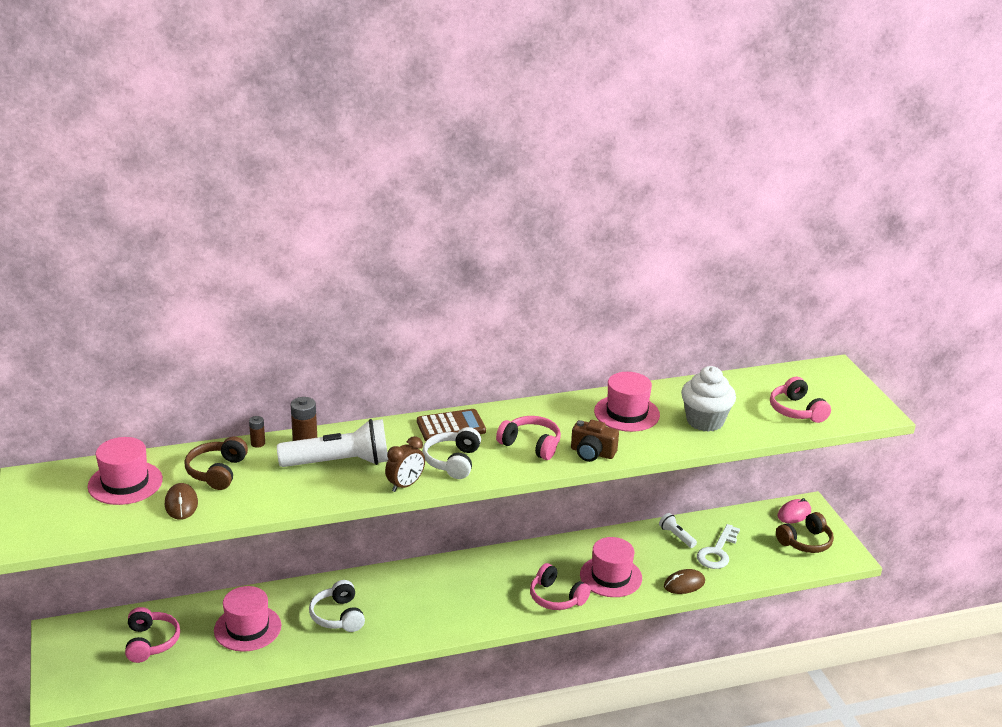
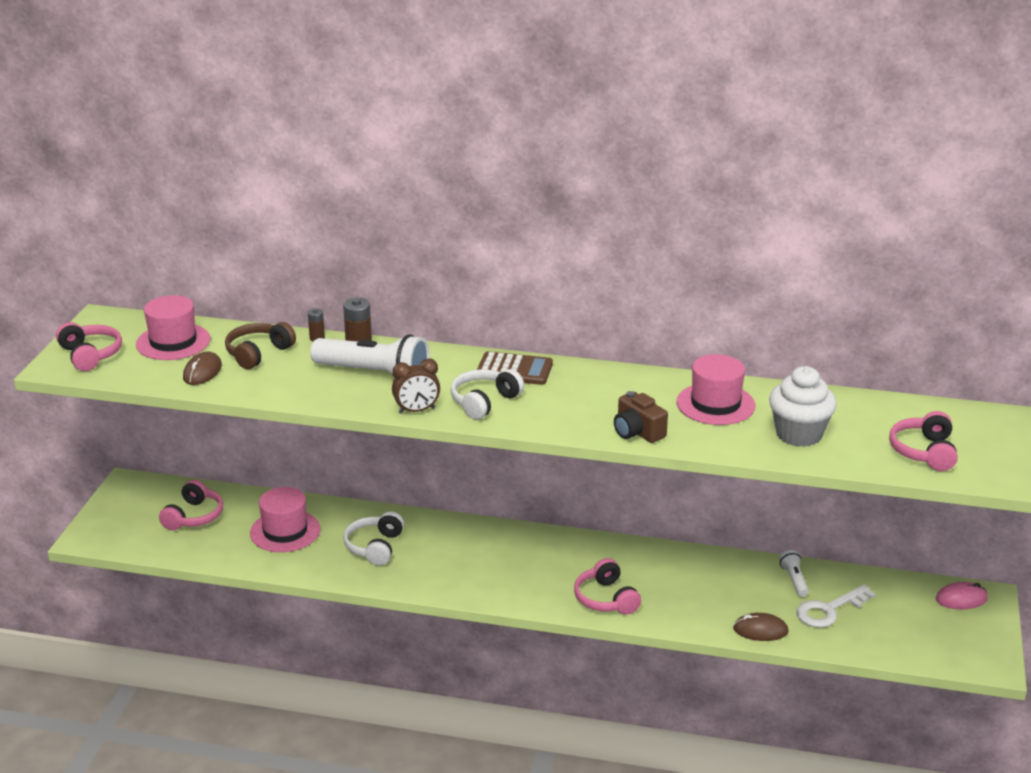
camera: 30 degrees right, 0 degrees up
pink headphones [496,416,561,460] -> pink headphones moved to [56,322,122,371]
pink hat [580,537,642,597] -> none
brown headphones [776,512,834,553] -> none

